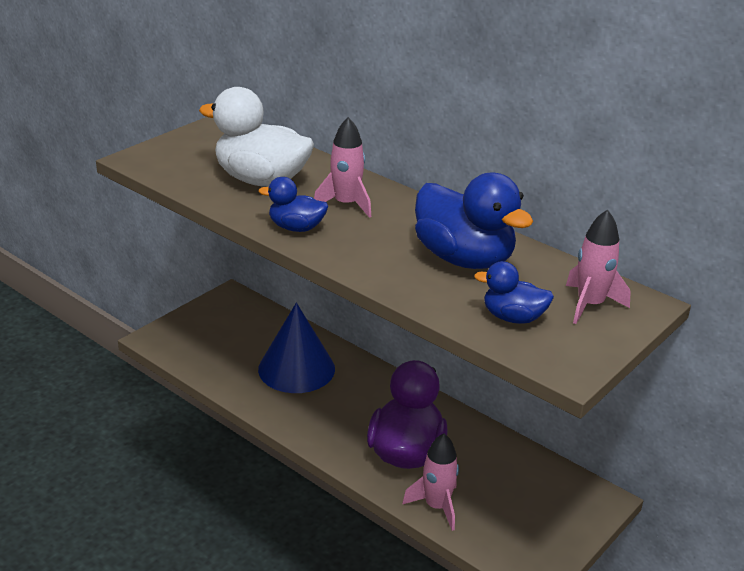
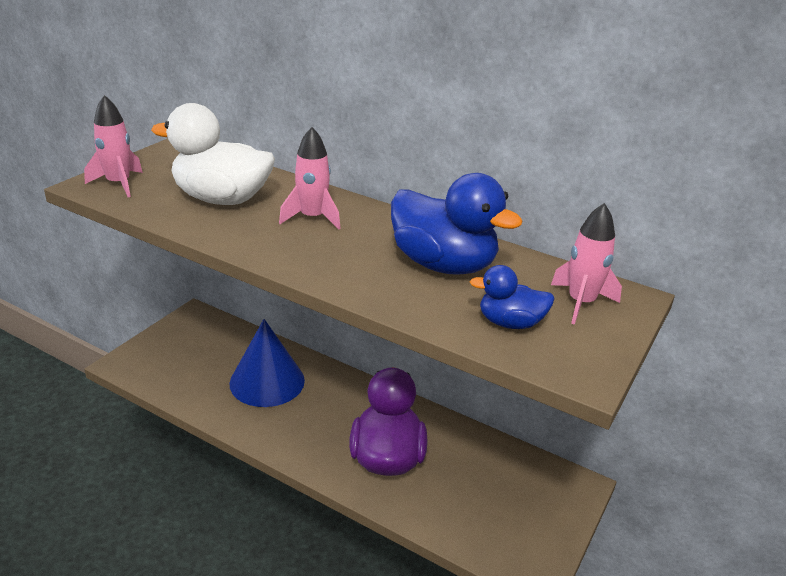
camera: 10 degrees left, 0 degrees up
blue duck [258,177,328,232] -> none
pink rocket [402,433,459,531] -> pink rocket moved to [84,95,143,197]

